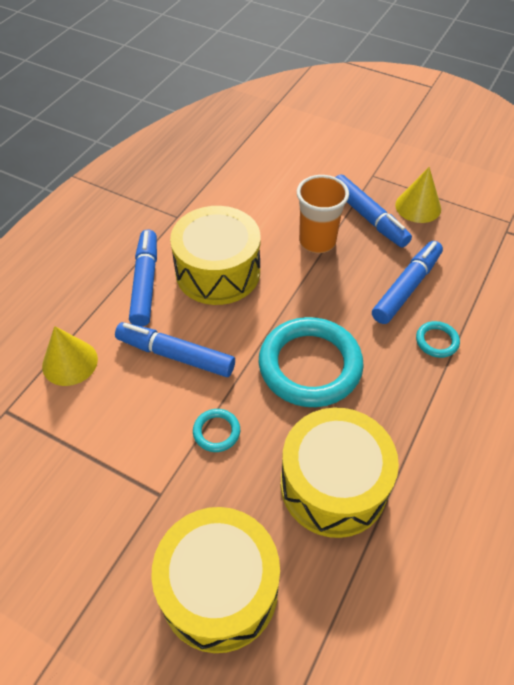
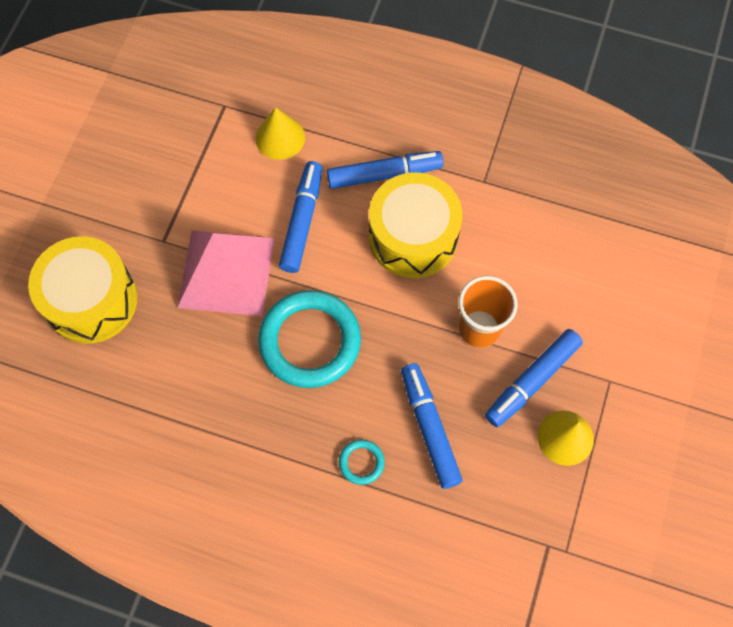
camera: 80 degrees right, 15 degrees up
turquoise ring [193,409,240,452] -> pink pyramid [177,230,275,316]
yellow drum [281,407,399,538] -> none
blue marker [372,241,443,324] -> blue marker turned 135 degrees counterclockwise [401,363,463,489]

